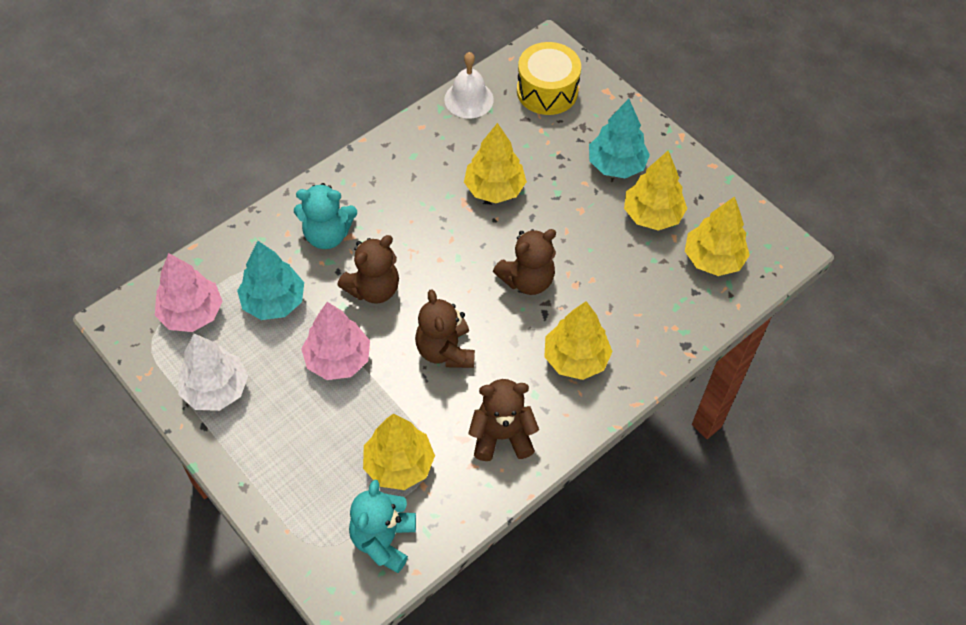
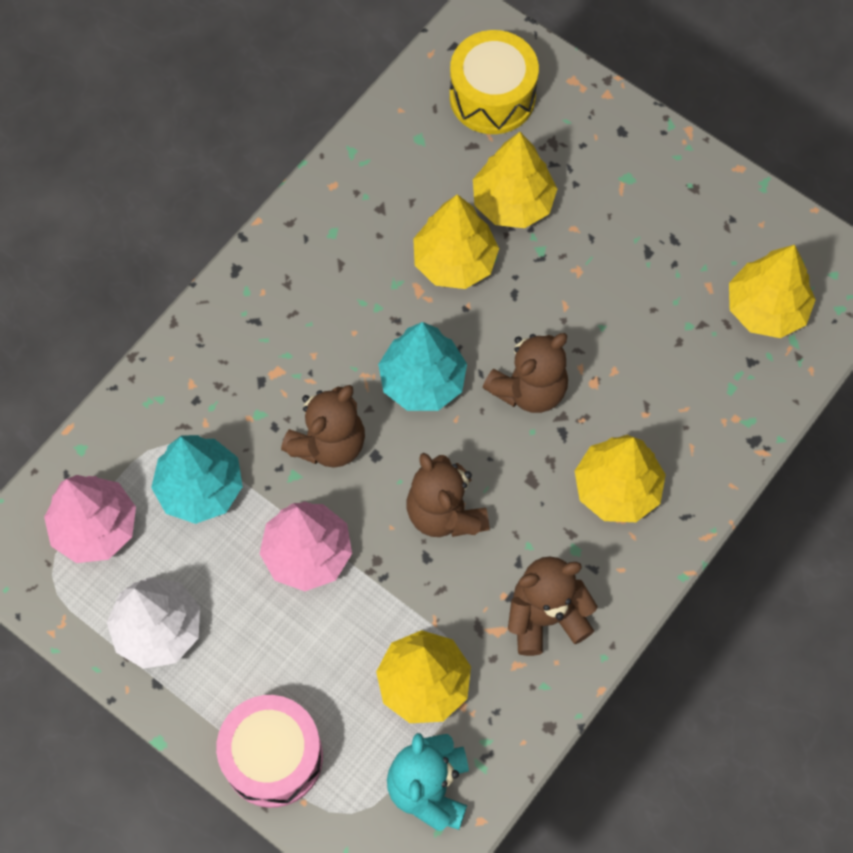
camera: 10 degrees left, 10 degrees up
turquoise teddy bear [294,183,357,249] -> none
white bell [444,52,494,119] -> none
turquoise tree [589,99,650,178] -> turquoise tree moved to [378,322,467,411]
yellow tree [624,151,687,231] -> yellow tree moved to [473,132,557,228]
none -> pink drum [216,695,323,808]

